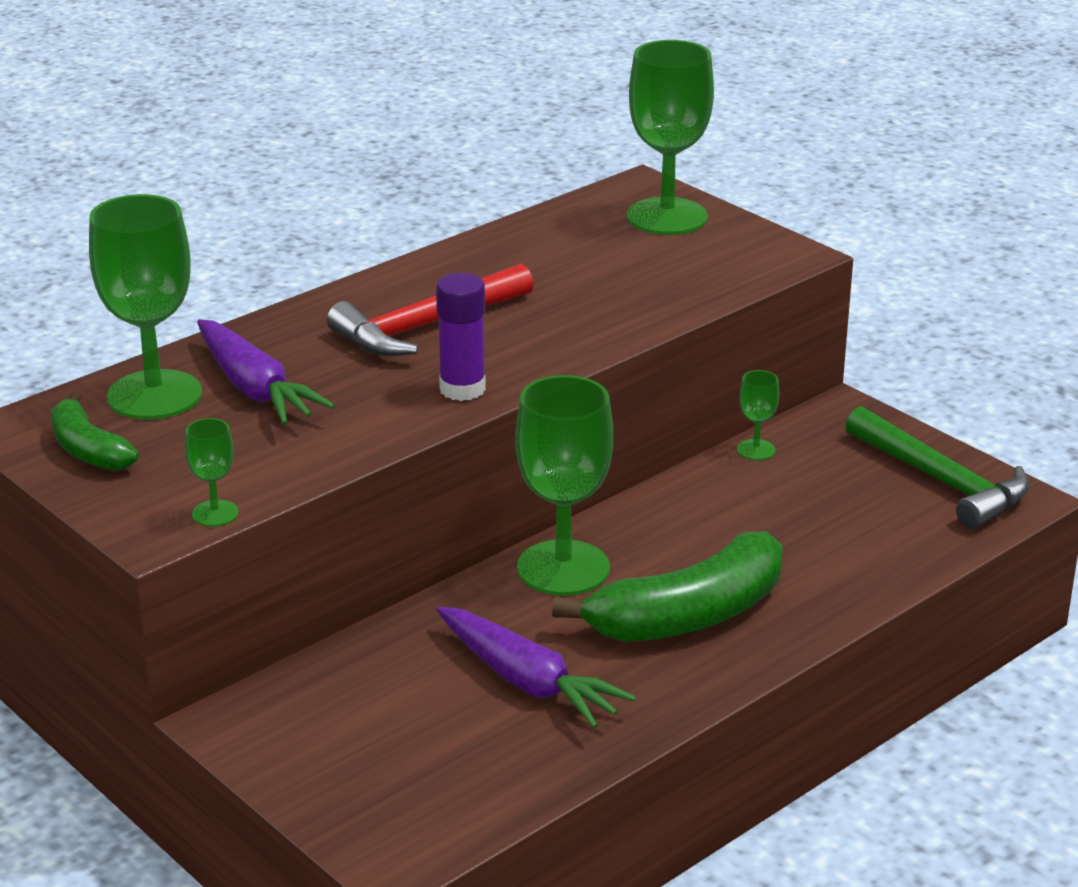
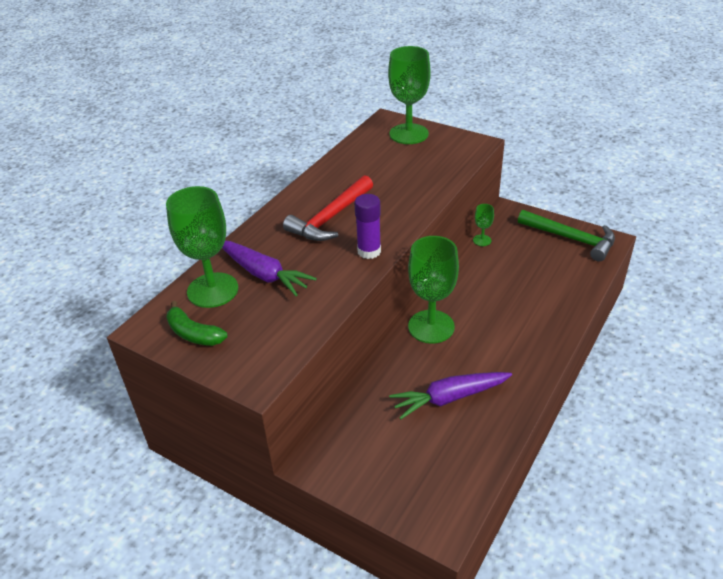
camera: 15 degrees left, 10 degrees up
green goblet [185,418,239,527] -> none
purple carrot [436,607,636,728] -> purple carrot turned 135 degrees clockwise [389,372,512,419]
green banana [552,532,783,642] -> none

